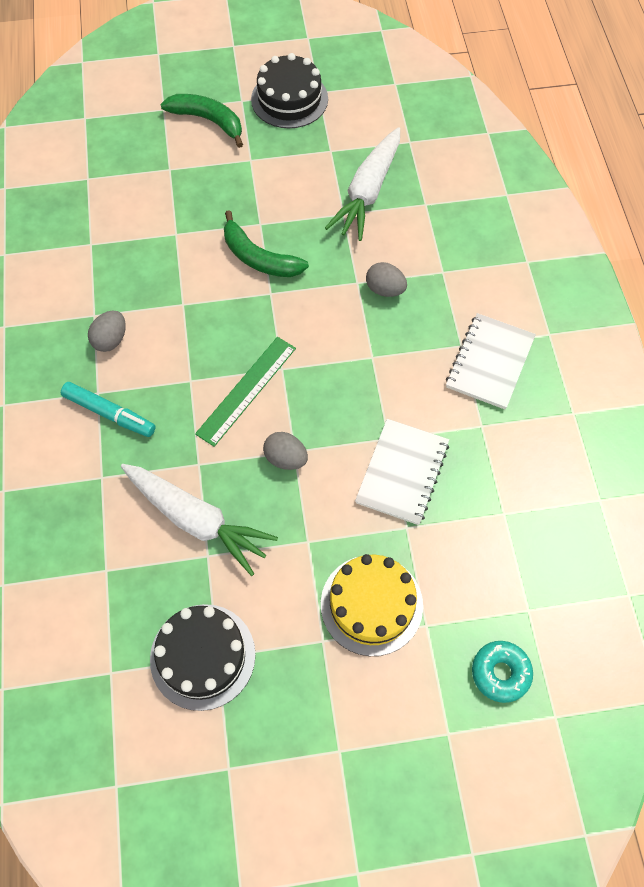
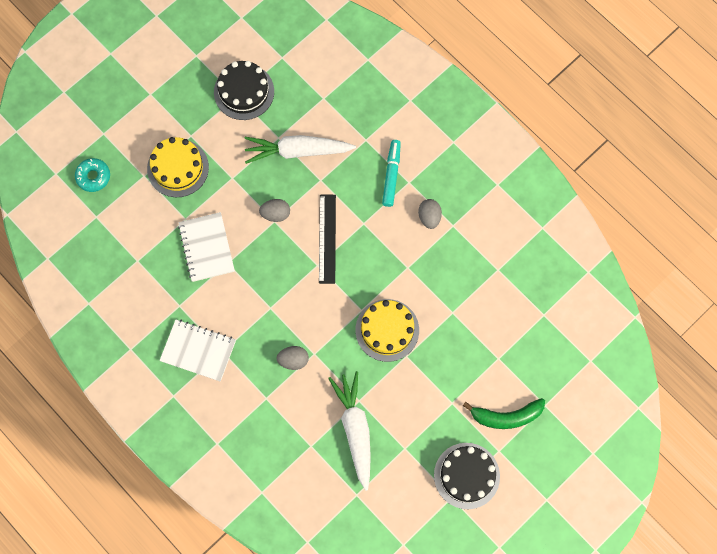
camera: 145 degrees right, 10 degrees up
turquoise marker [61,382,156,437] -> turquoise marker turned 105 degrees clockwise [382,140,401,207]
green ruler [195,337,296,447] -> black ruler [319,195,336,284]
green banana [224,210,309,277] -> yellow cake [355,299,419,362]
white notebook [446,313,536,409] -> white notebook turned 60 degrees counterclockwise [159,319,236,382]

